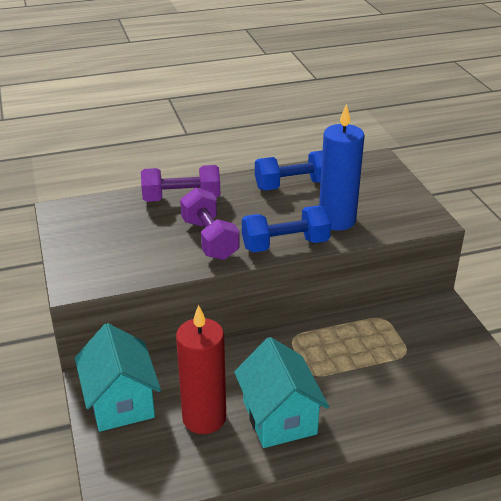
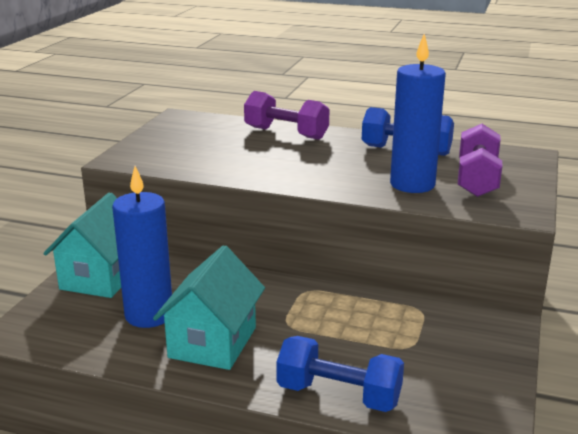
camera: 35 degrees right, 10 degrees down
red candle [176,305,226,434] -> blue candle [112,166,172,328]
purple dumbbell [180,188,240,260] -> purple dumbbell moved to [458,124,502,197]
blue dumbbell [242,206,331,252] -> blue dumbbell moved to [276,336,404,412]

